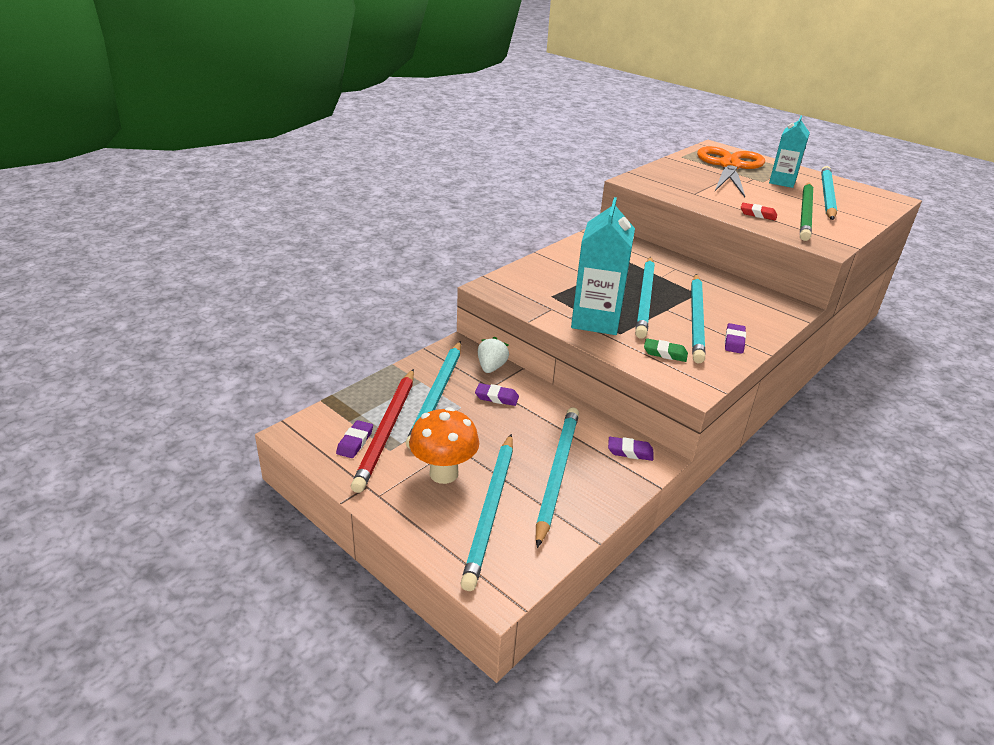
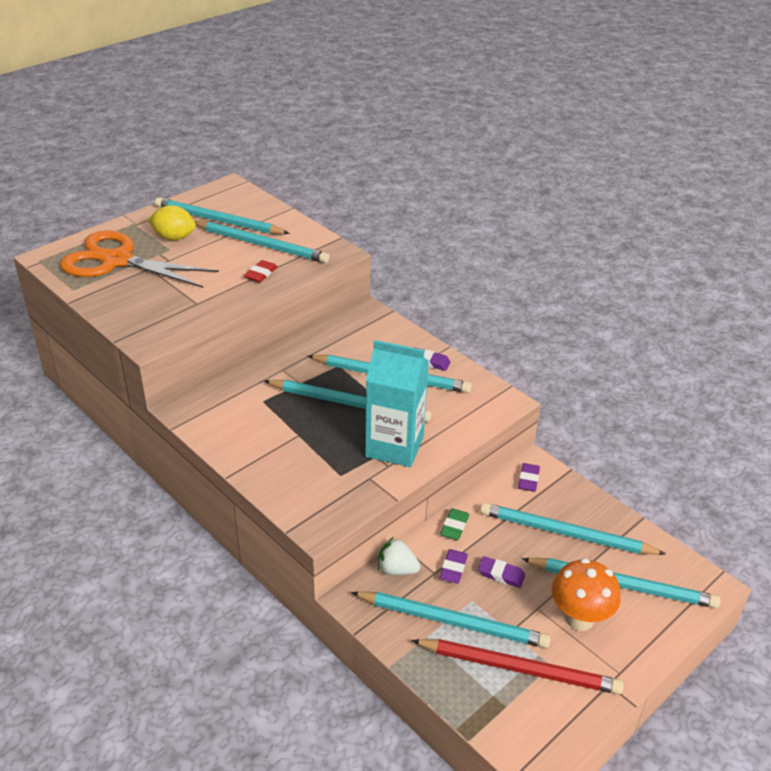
camera: 85 degrees left, 5 degrees up
purple eraser [336,420,373,458] -> purple eraser moved to [478,556,525,588]
green eraser [644,338,688,362] -> green eraser moved to [440,509,469,540]
turquoise carton [769,116,810,188] -> yellow lemon [148,205,196,240]
green pencil [800,182,813,241] -> turquoise pencil [195,221,330,263]

